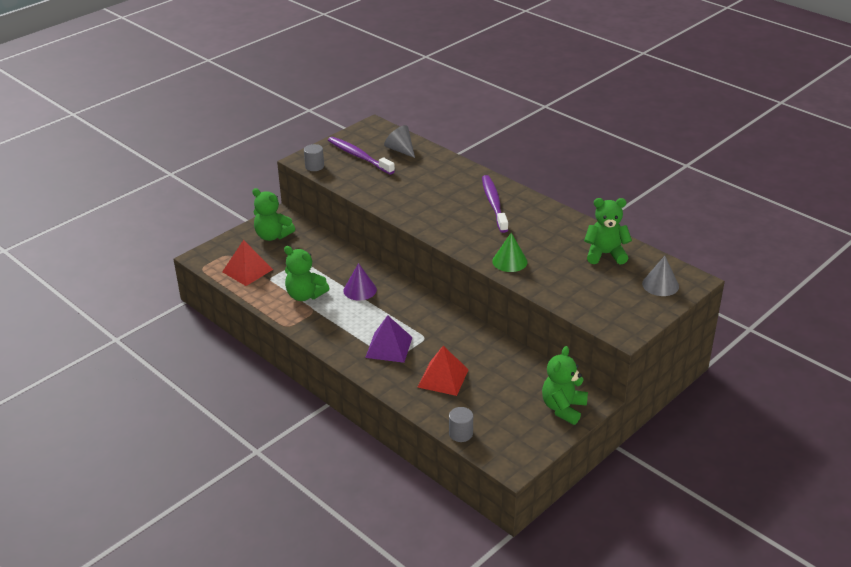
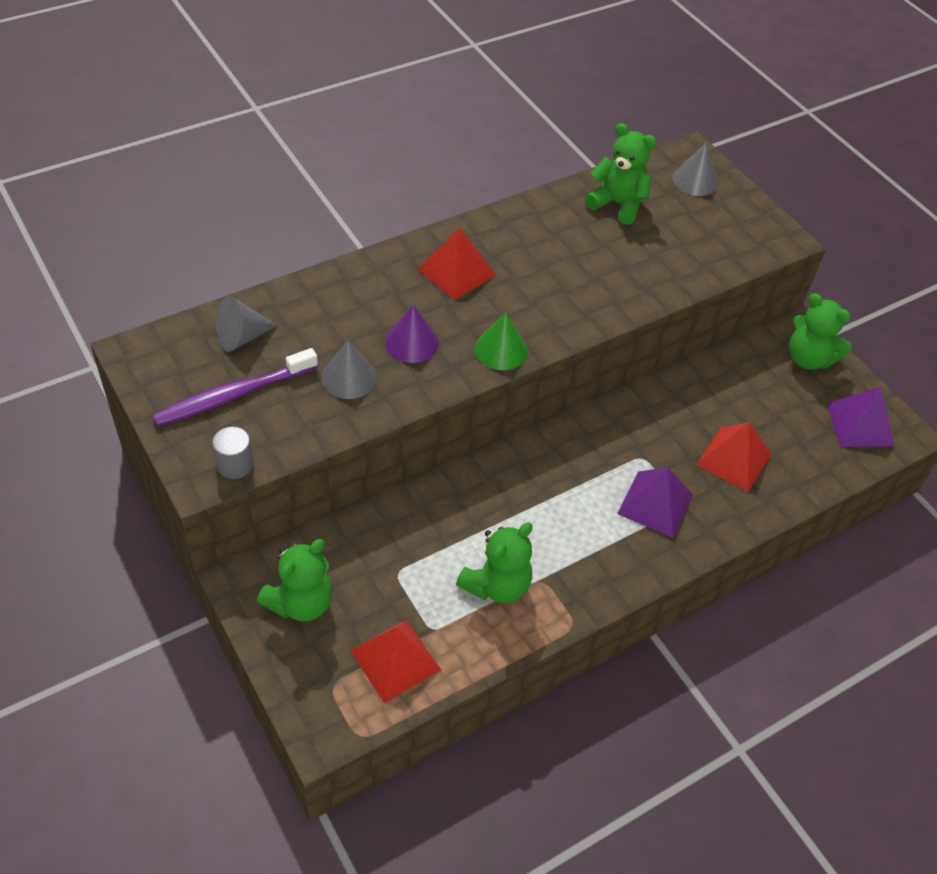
camera: 80 degrees left, 15 degrees up
purple cone [343,263,377,301] -> purple cone moved to [385,305,439,363]
grey cylinder [449,407,473,442] -> none
purple toothbrush [482,175,508,233] -> red pyramid [418,228,496,300]
green cone [492,233,528,272] -> green cone moved to [474,312,528,370]
green teddy bear [584,198,632,265] -> green teddy bear turned 105 degrees clockwise [585,123,657,225]
none -> grey cone [321,340,377,399]
none -> purple pyramid [826,387,895,447]

